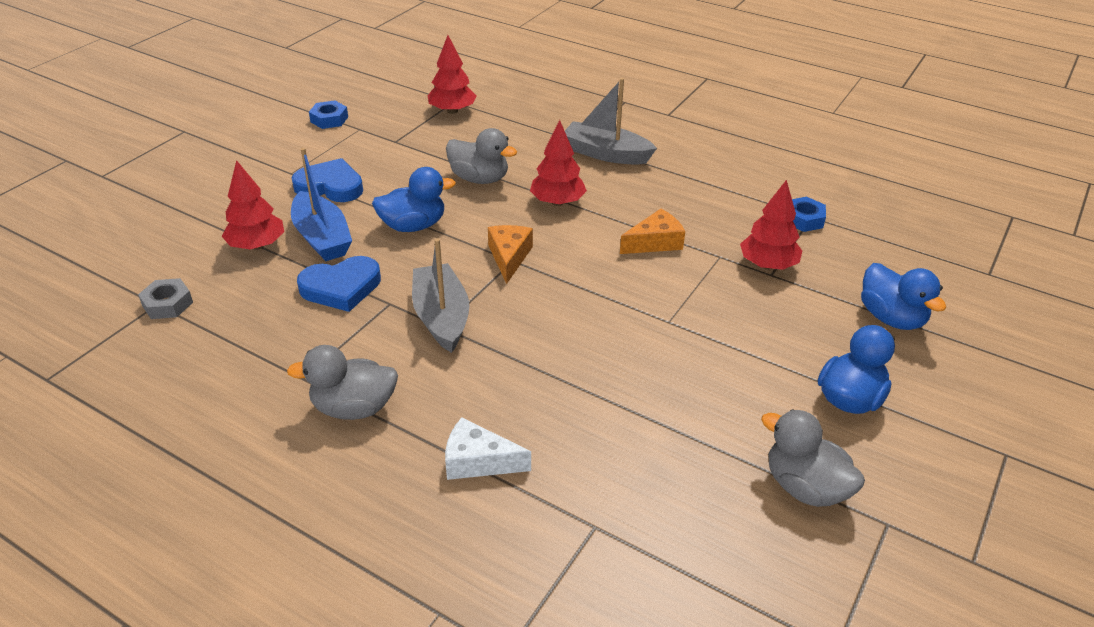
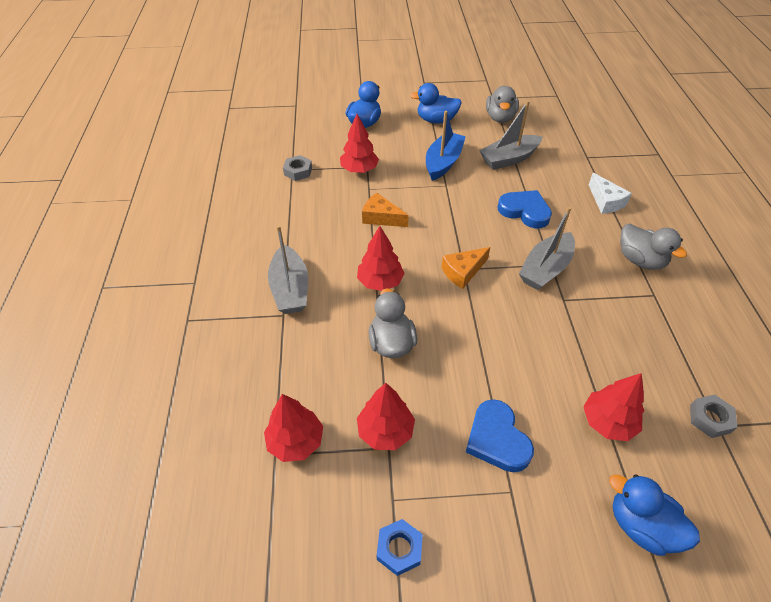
camera: 125 degrees left, 10 degrees up
blue boat [291,148,352,261] -> blue boat moved to [426,111,466,181]
blue heart [297,256,381,312] -> blue heart moved to [498,190,552,228]
blue duck [372,167,456,232] -> blue duck moved to [609,474,700,556]
blue nut [792,197,826,232] -> grey nut [283,155,312,181]
none -> red tree [357,383,415,450]
none -> grey boat [479,100,543,170]

